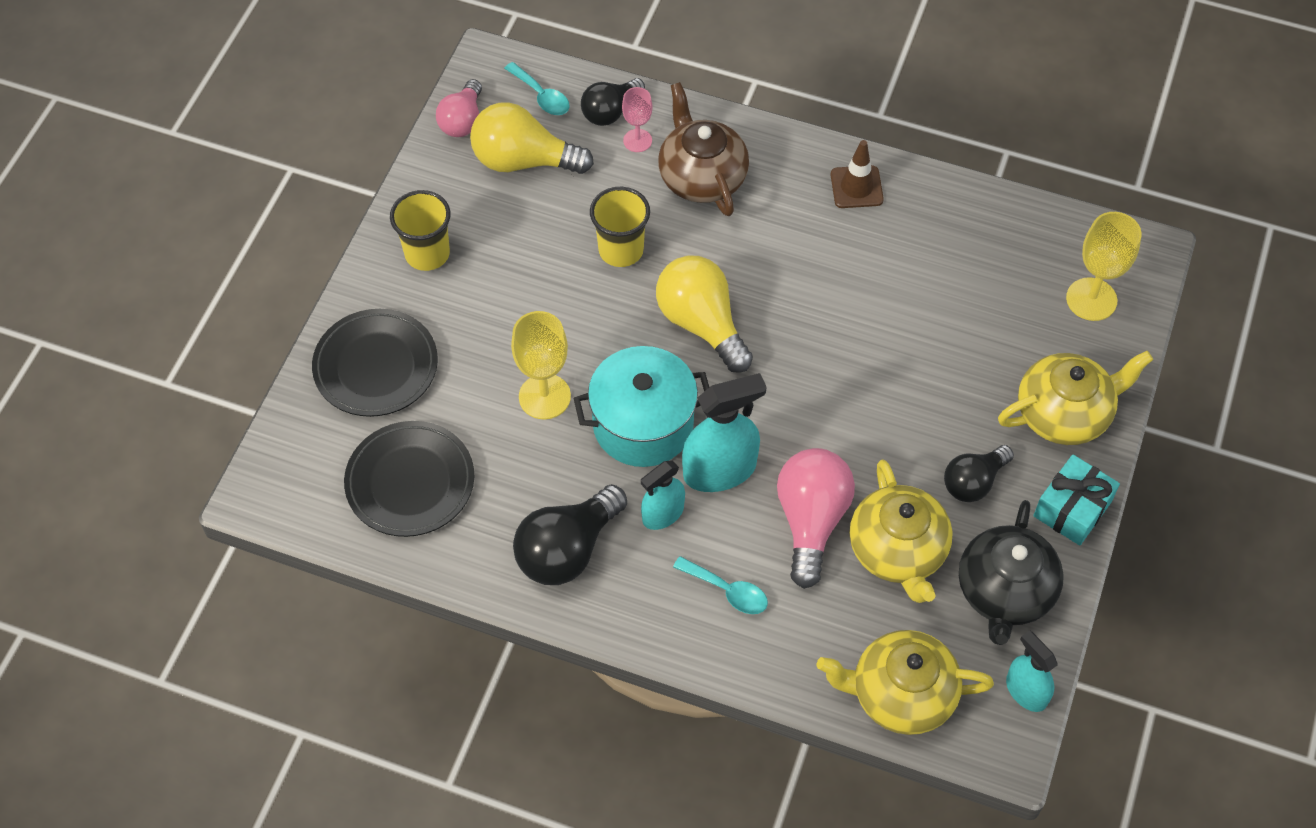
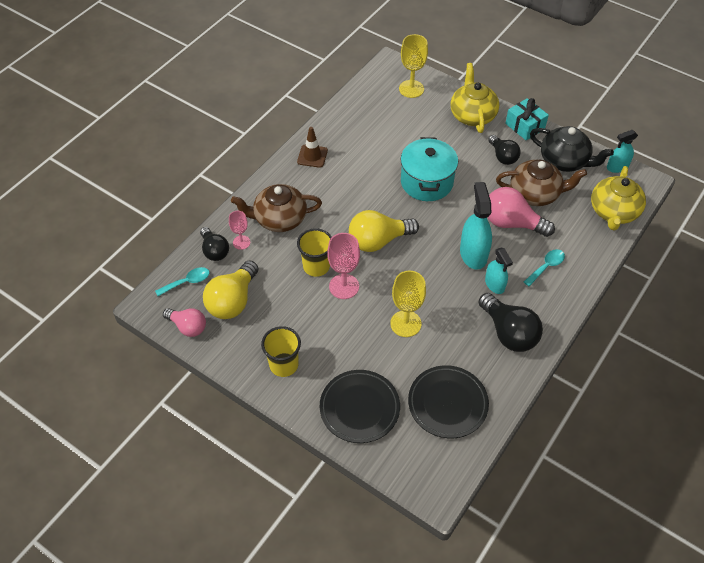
camera: 75 degrees left, 5 degrees down
turquoise pot [573,346,709,467] -> turquoise pot moved to [400,137,458,201]
yellow teapot [850,459,953,603] -> brown teapot [496,160,587,206]
none -> pink goblet [327,233,360,299]

